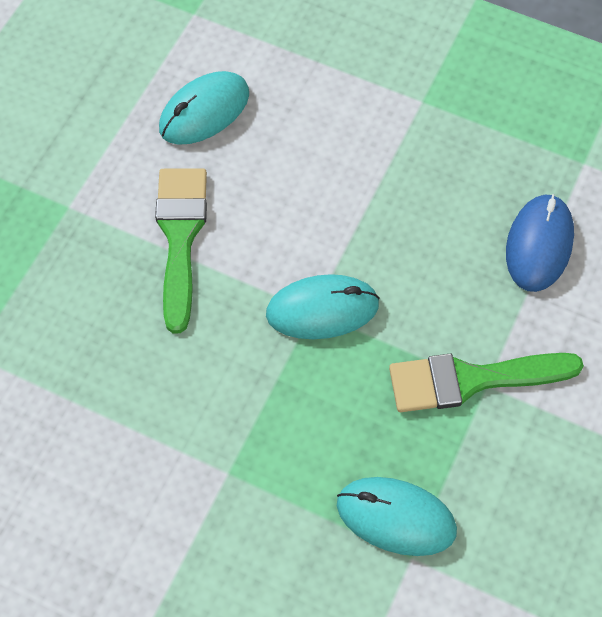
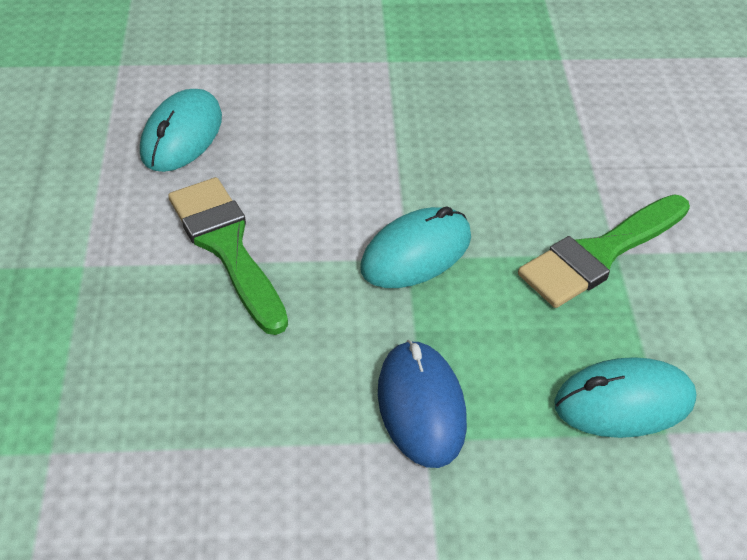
camera: 30 degrees left, 15 degrees down
blue mouse [506,194,574,292] -> blue mouse moved to [378,340,467,468]

